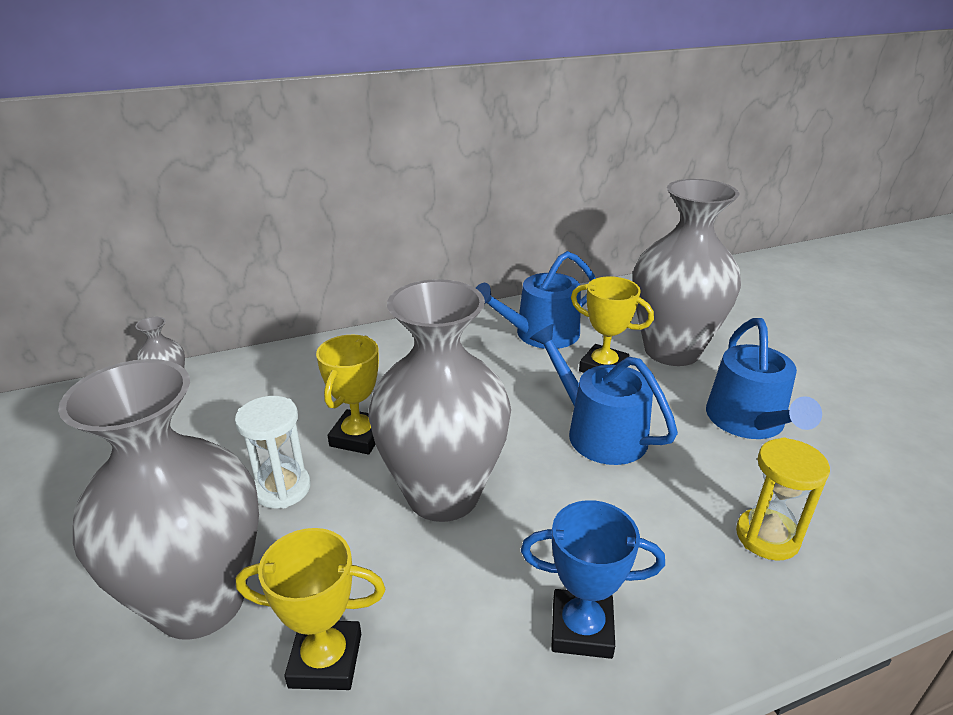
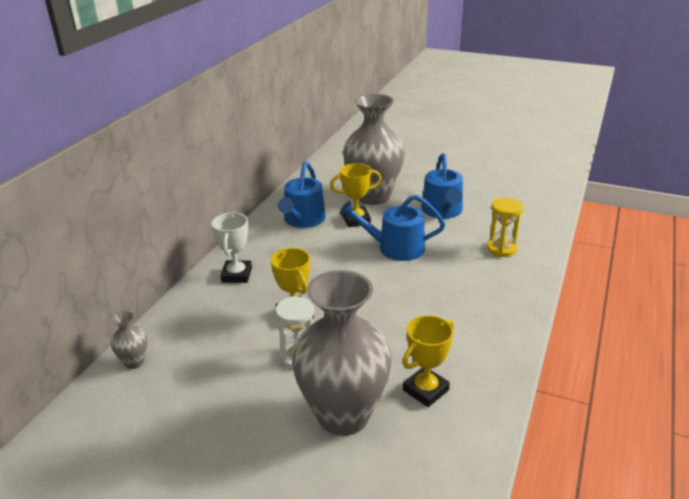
camera: 45 degrees left, 0 degrees up
grey vase [368,279,511,522] -> none
blue trophy [521,500,665,659] -> none
blue watering can [706,318,822,439] -> blue watering can turned 45 degrees clockwise [421,153,463,219]
none -> white trophy [211,212,252,283]

